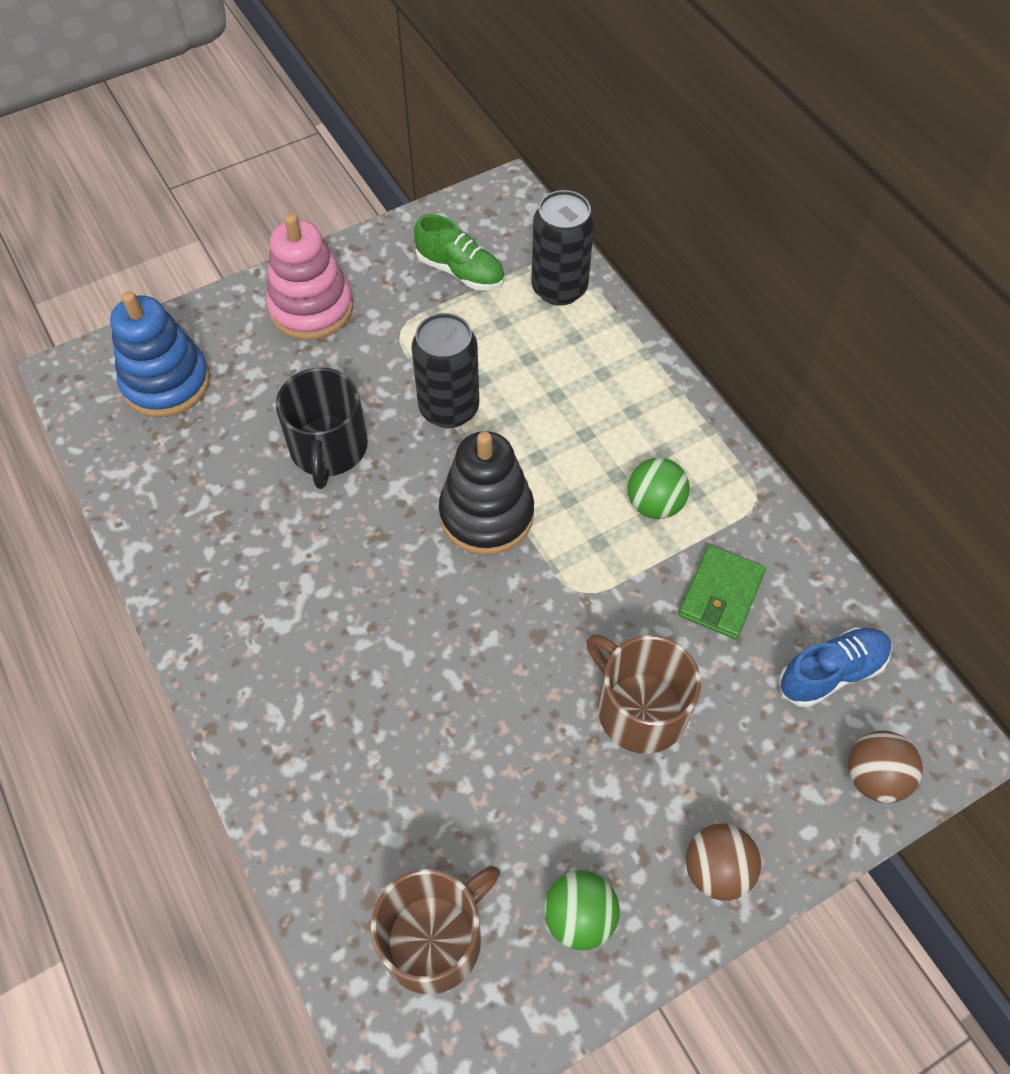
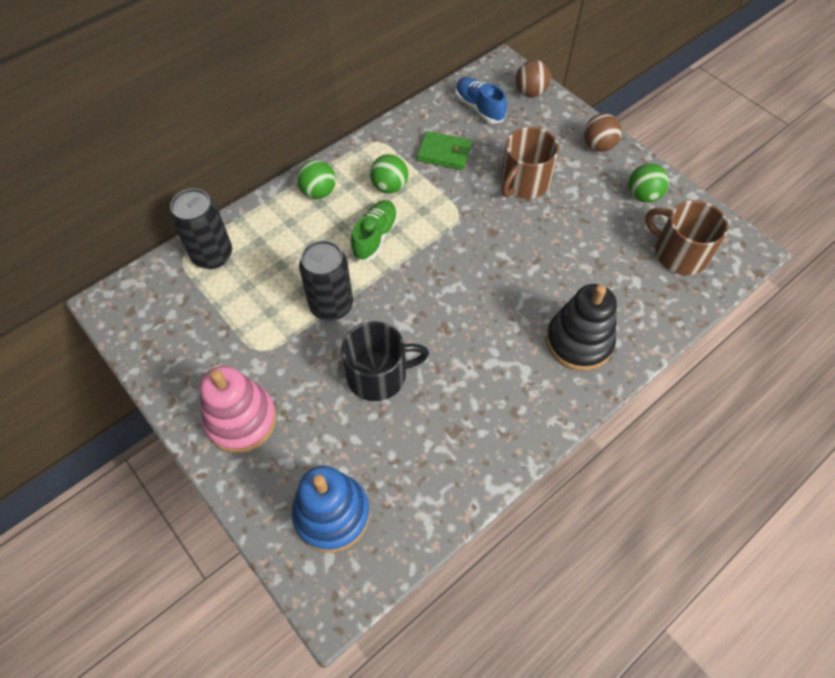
camera: 100 degrees left, 0 degrees up
green shoe [414,214,505,291] -> green shoe moved to [350,200,398,261]
black stacking toy [439,431,534,555] -> black stacking toy moved to [546,284,617,371]
none -> green ball [297,160,336,199]

